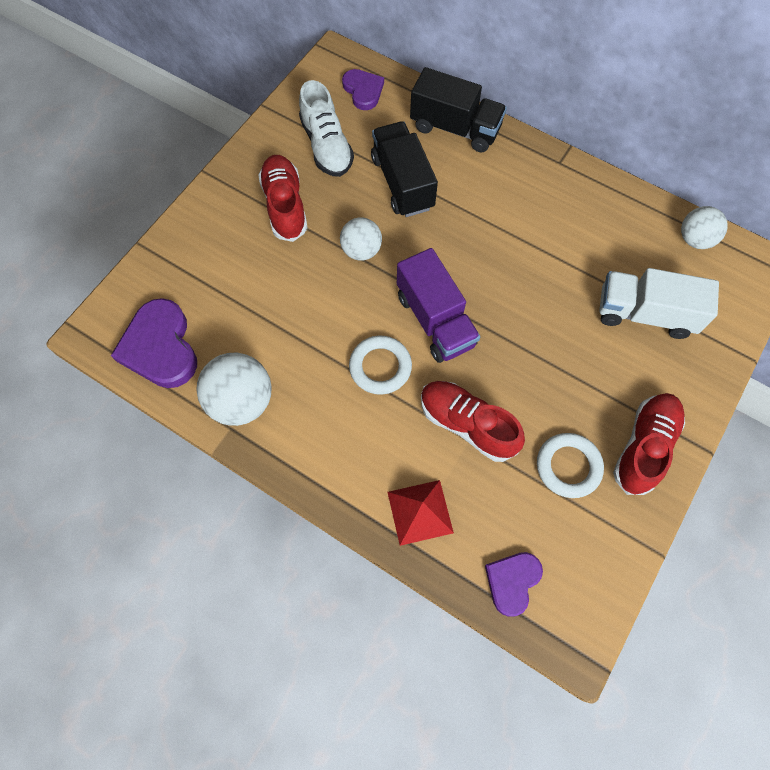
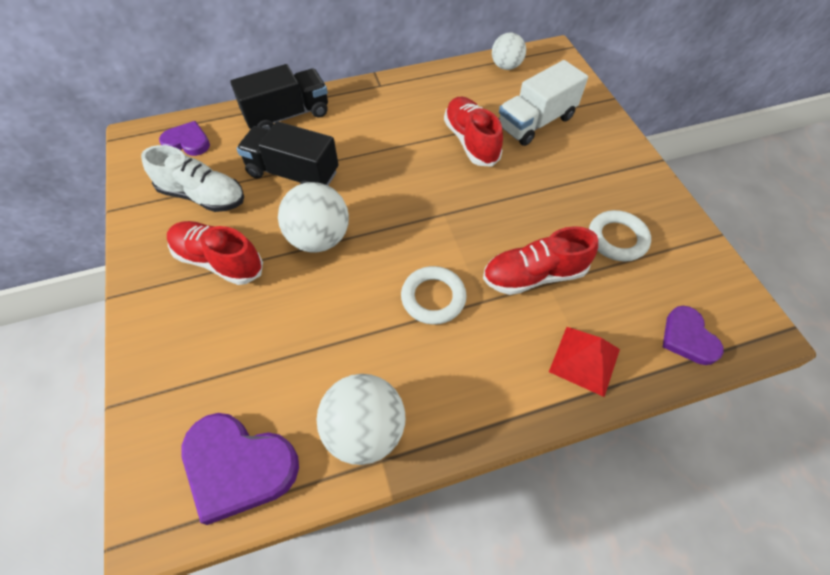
camera: 50 degrees left, 10 degrees down
white ball [340,217,382,260] -> white ball [278,182,349,253], size x1.55
purple truck [397,248,480,363] -> none
red shoe [613,393,685,495] -> red shoe moved to [444,97,503,167]

